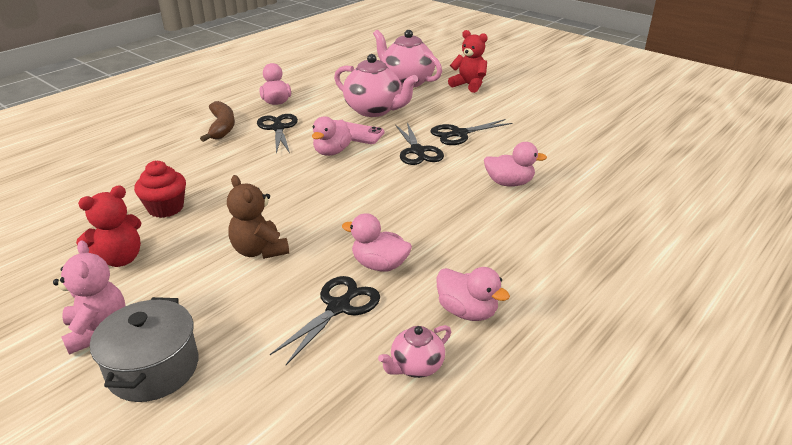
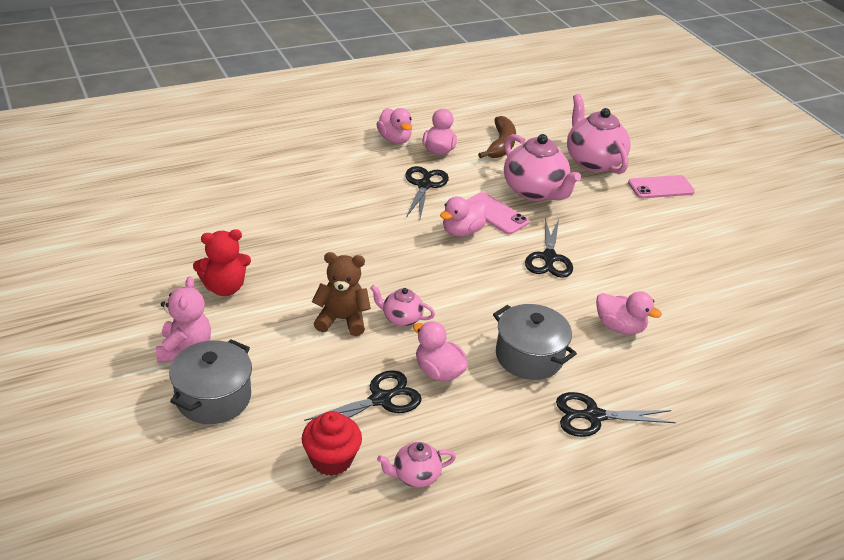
camera: 20 degrees right, 5 degrees up
red cupcake [134,161,186,218] -> red cupcake moved to [302,411,362,476]
brown banana [200,101,235,142] -> brown banana moved to [478,116,516,158]
brown teddy bear [227,175,289,259] -> brown teddy bear turned 105 degrees clockwise [312,252,371,336]
black scissors [430,119,512,145] -> black scissors moved to [556,392,676,437]
pink duck [436,267,510,321] -> pink duck moved to [376,108,412,144]
red teddy bear [448,30,488,93] -> pink phone [628,175,695,198]
none -> pink teapot [370,285,435,326]
none -> grey pot [493,304,577,380]

